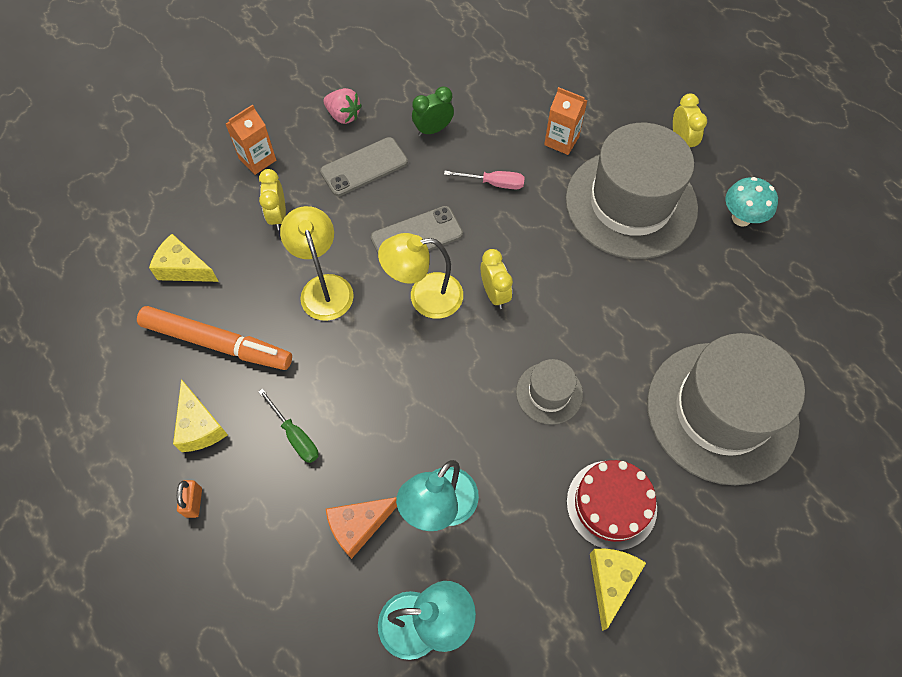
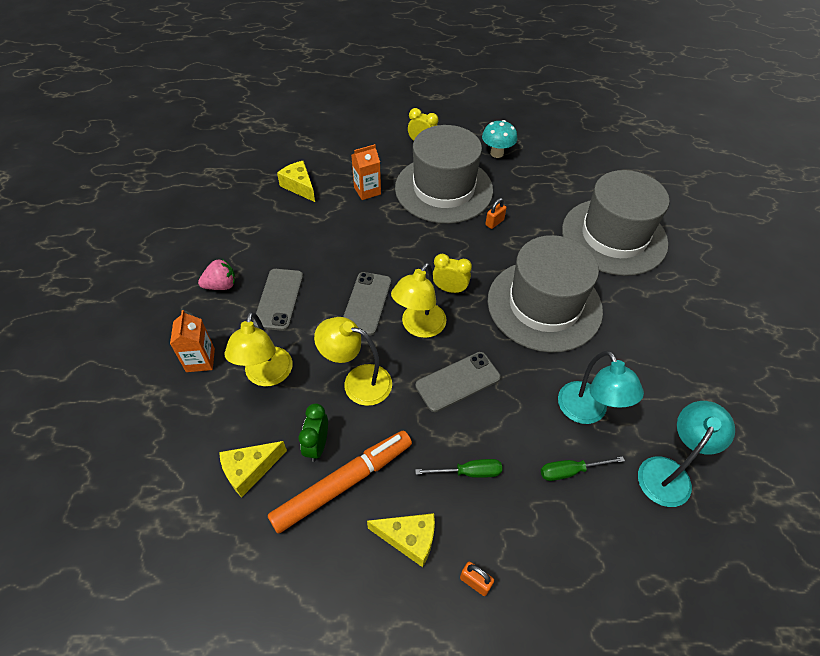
camera: 55 degrees left, 10 degrees down
yellow clock [259,169,286,230] -> yellow lamp [225,311,293,386]
orange cheese [326,497,397,559] -> green screwdriver [541,456,625,481]
green clock [412,86,454,136] -> green clock moved to [299,403,328,462]
pink screwdriver [444,171,525,189] -> none
grey hat [516,359,583,425] -> grey hat [488,235,603,353], size x2.23
red cake [567,460,657,551] -> none
yellow cheese [590,549,646,631] -> yellow cheese moved to [277,161,315,202]
none -> grey phone [415,352,501,412]
none -> orange padlock [485,198,507,229]

